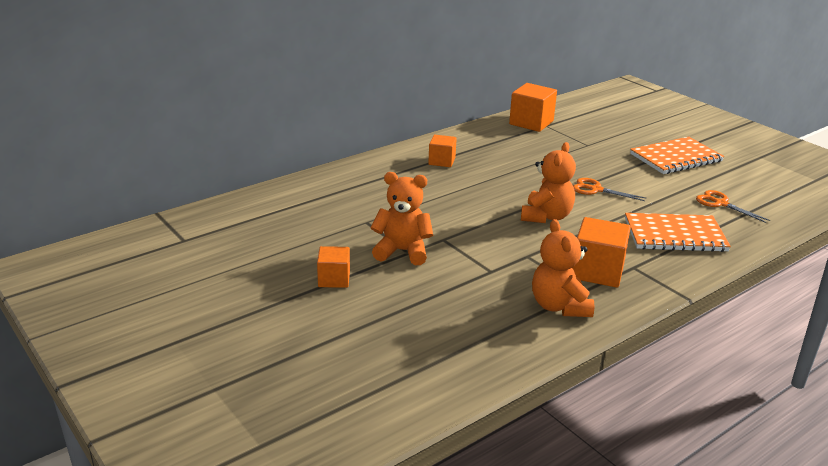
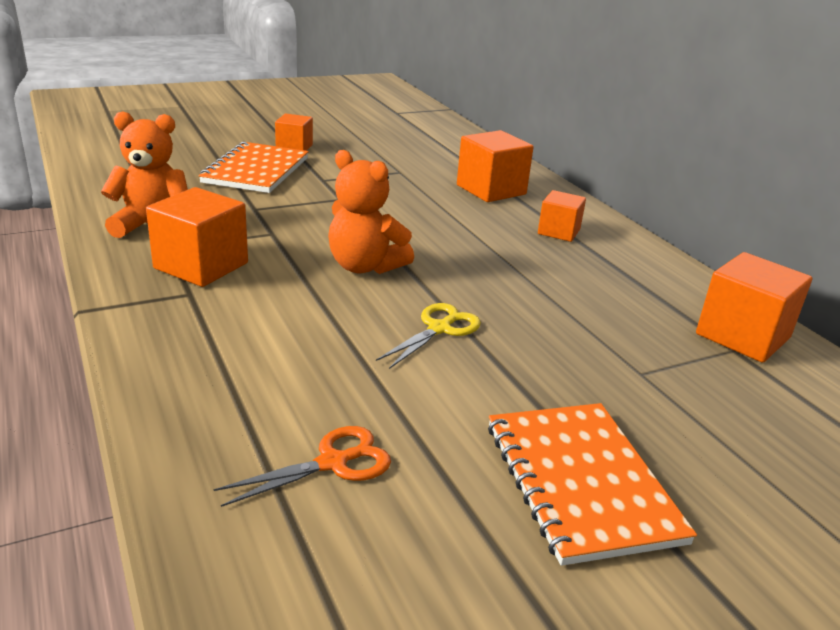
camera: 100 degrees right, 0 degrees up
orange teddy bear [370,172,433,265] -> none
orange scissors [573,178,646,201] -> yellow scissors [376,303,481,369]
orange notebook [625,213,731,252] -> orange notebook moved to [199,142,309,193]
none -> orange cube [457,130,534,202]

